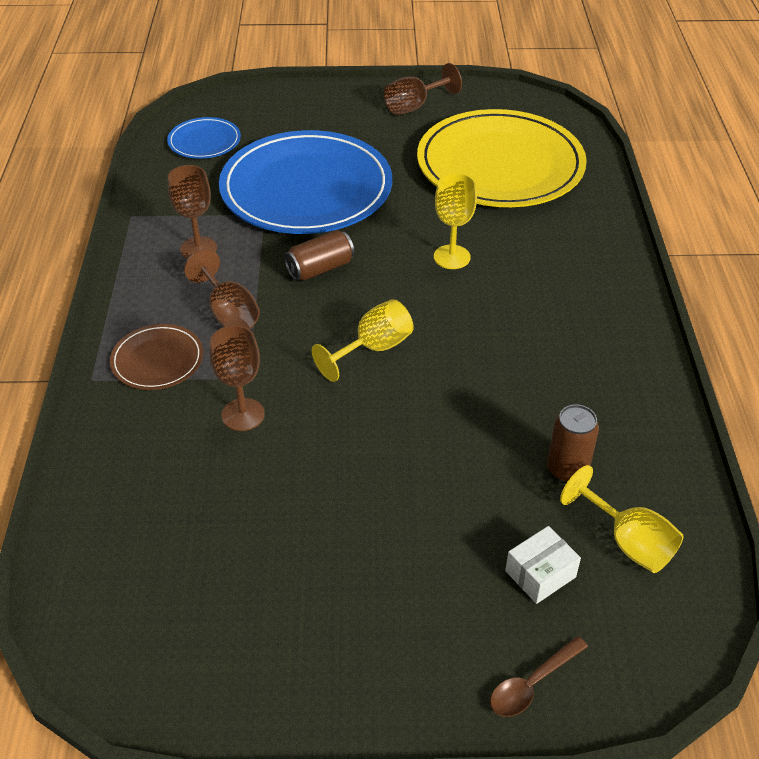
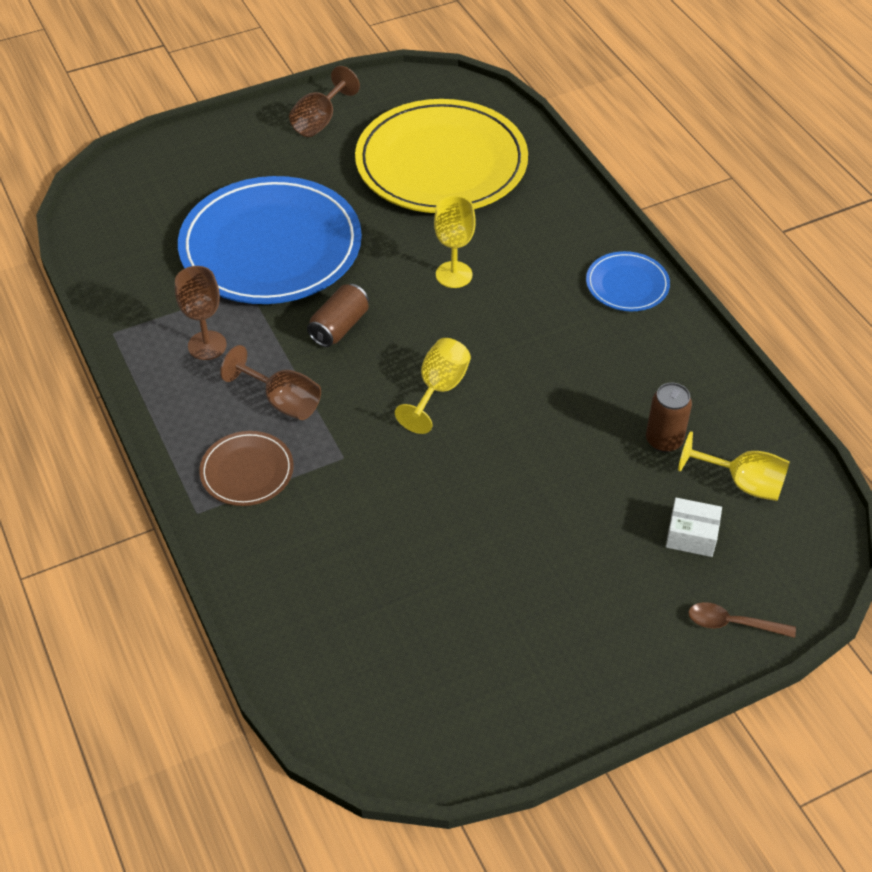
camera: 25 degrees left, 5 degrees up
blue plate [167,117,241,159] -> blue plate moved to [586,251,670,311]
brown goblet [210,325,265,431] -> none
brown spoon [490,636,588,717] -> brown spoon turned 75 degrees clockwise [688,602,796,638]
white box [505,526,581,604] -> white box turned 75 degrees clockwise [666,498,722,557]

